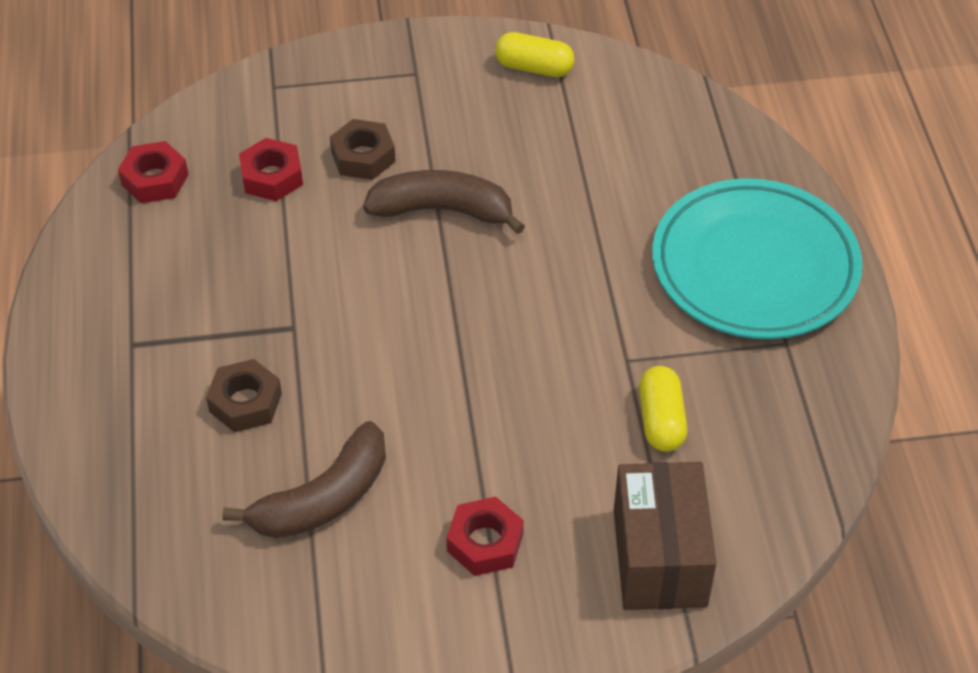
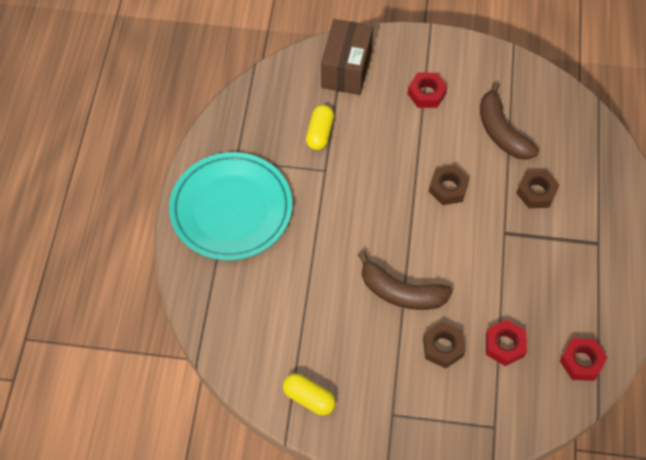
camera: 165 degrees left, 10 degrees up
brown banana [223,421,386,538] -> brown banana turned 90 degrees counterclockwise [480,82,539,160]
none -> brown nut [429,165,470,205]

